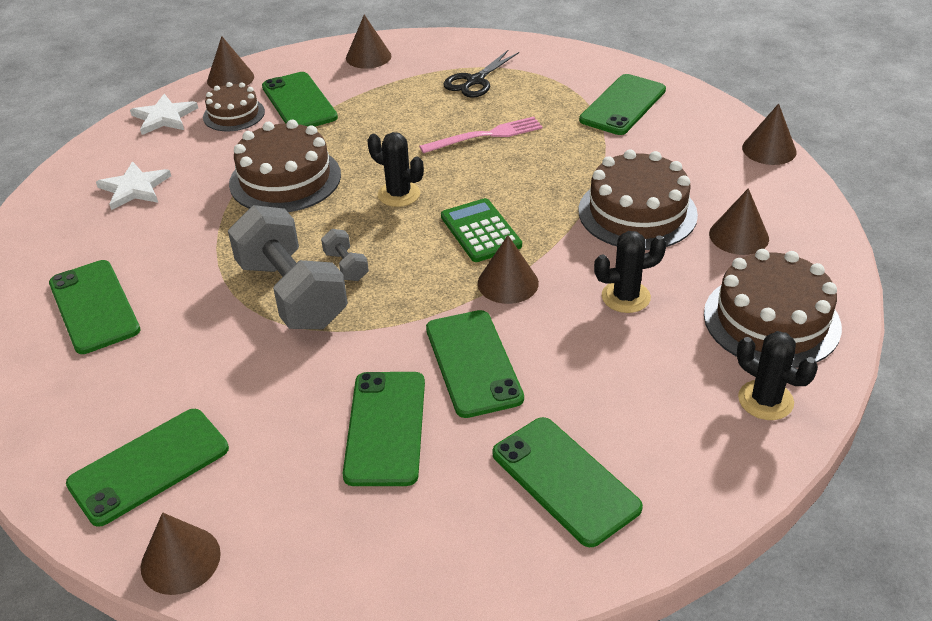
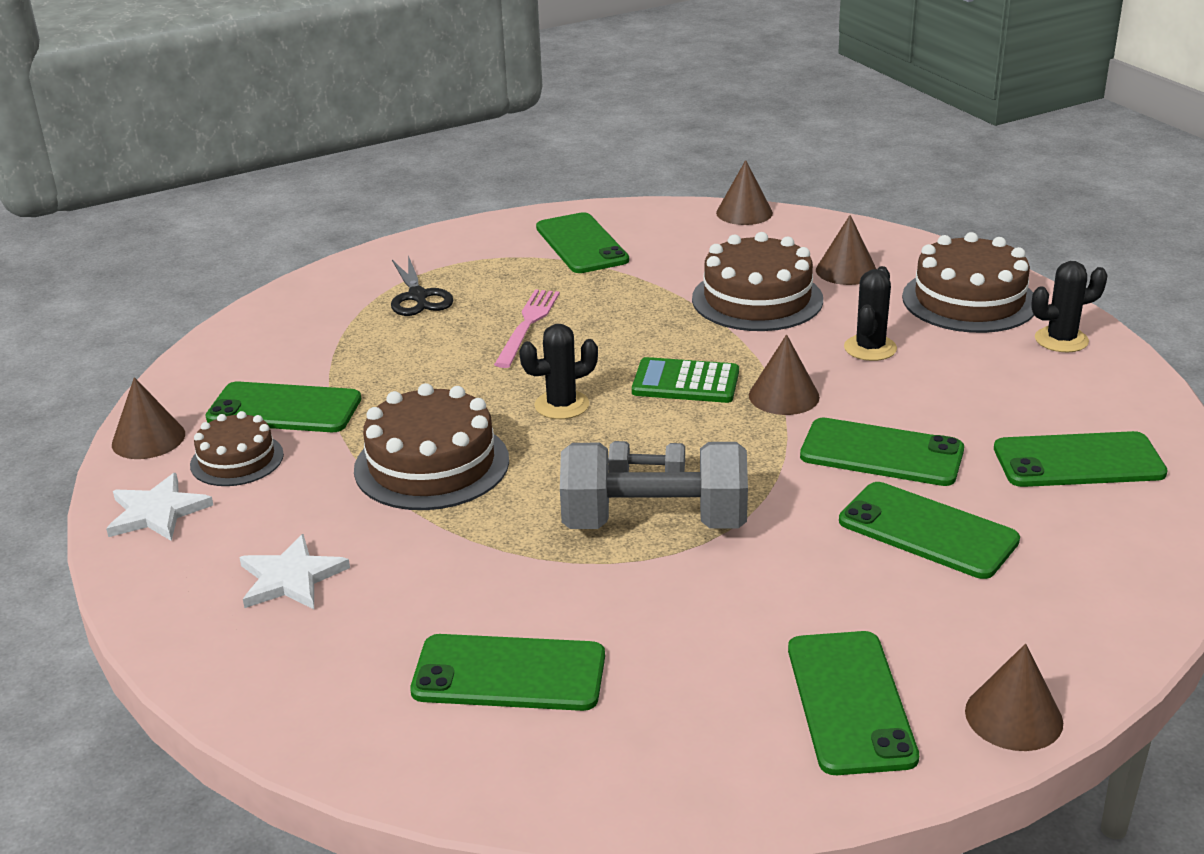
camera: 55 degrees left, 10 degrees down
brown cone [346,15,391,69] -> none

